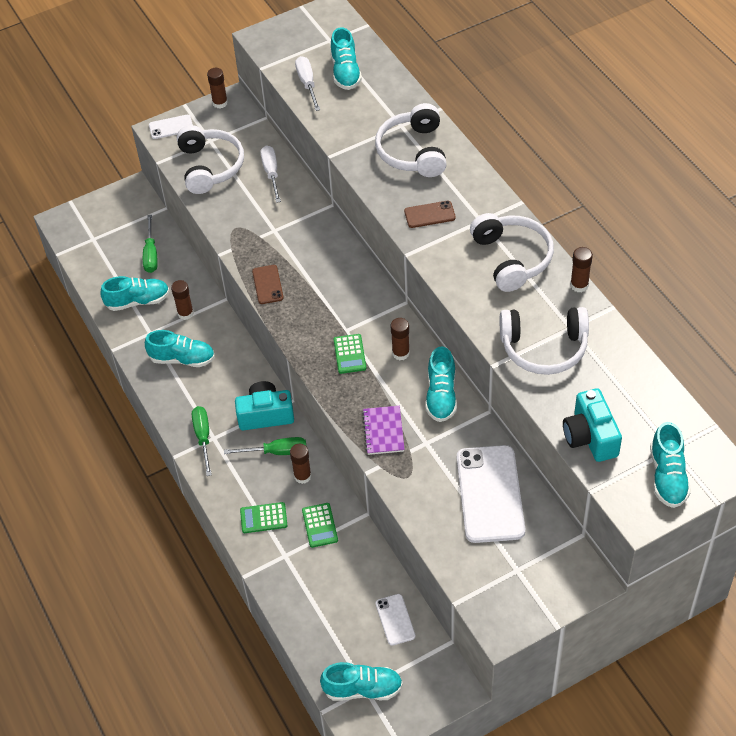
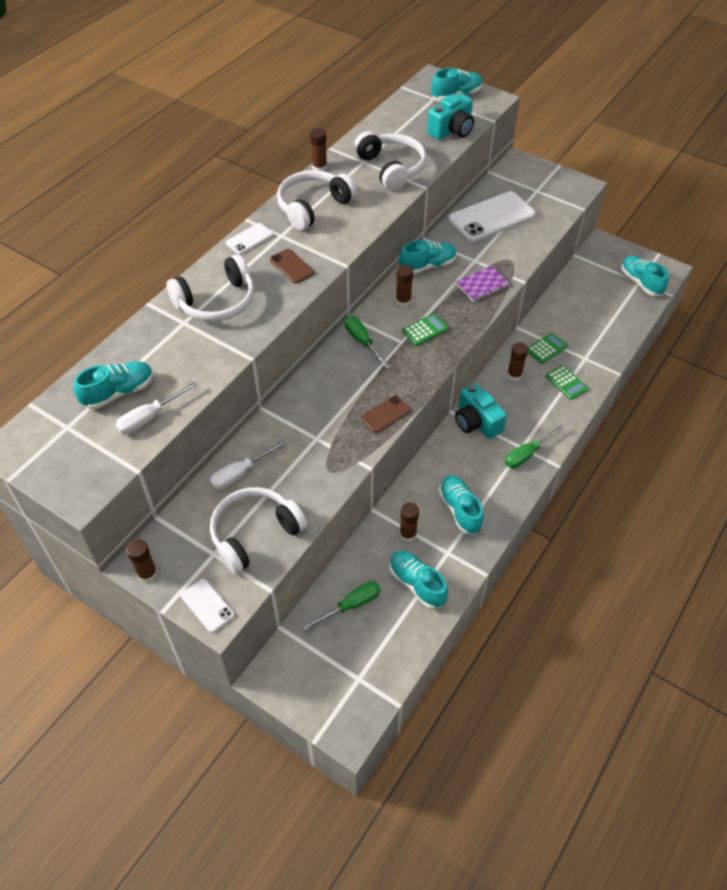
camera: 120 degrees left, 0 degrees up
green screwdriver [224,437,306,455] -> green screwdriver moved to [344,316,390,369]
white phone [375,594,416,646] -> white phone moved to [226,223,273,255]

